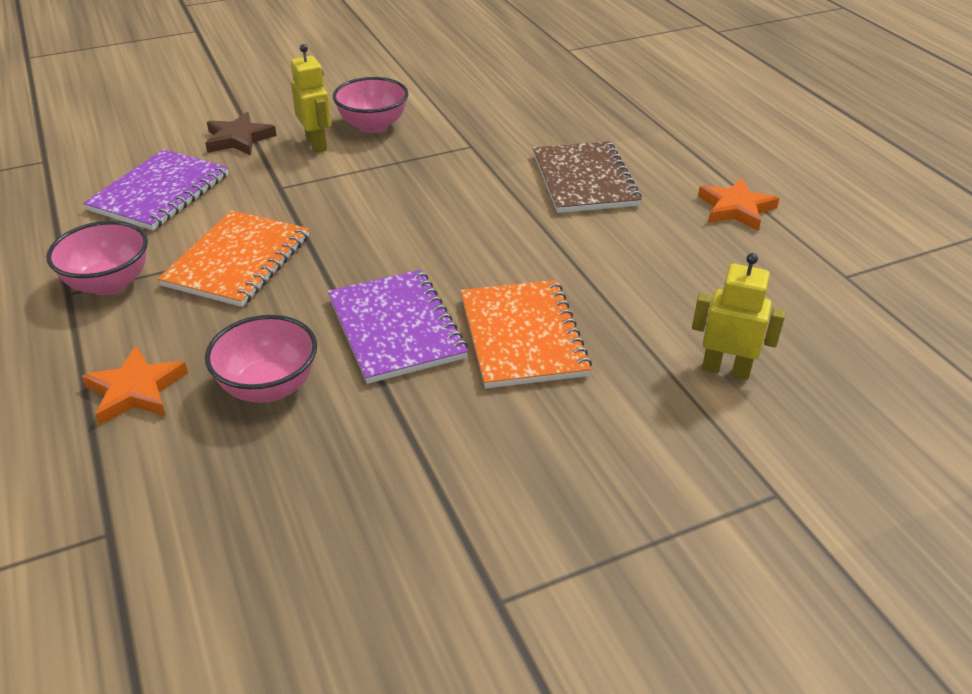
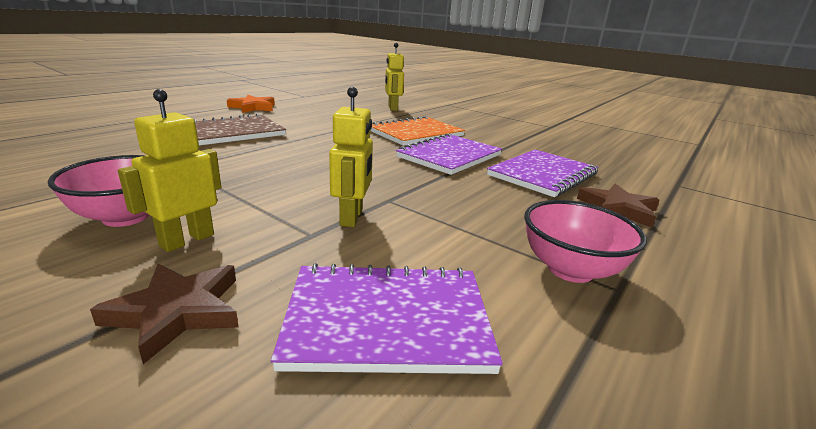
camera: 120 degrees left, 15 degrees down
orange star [82,346,188,425] -> brown star [577,184,660,227]
orange notebook [158,210,309,307] -> none
pink bowl [205,315,317,403] -> purple notebook [487,149,598,197]
none -> yellow robot [329,87,373,227]

